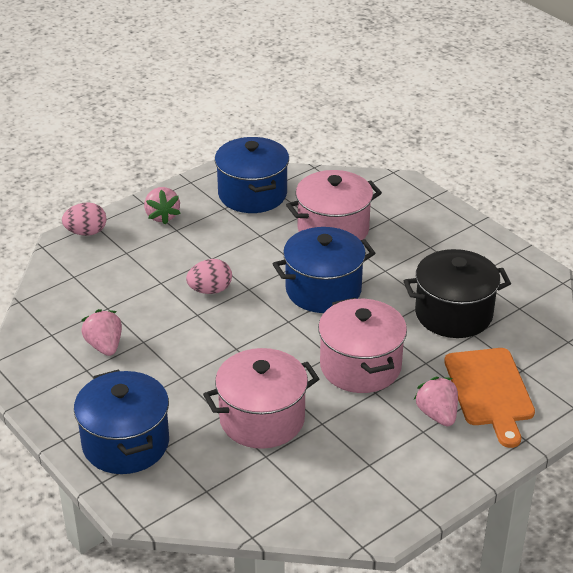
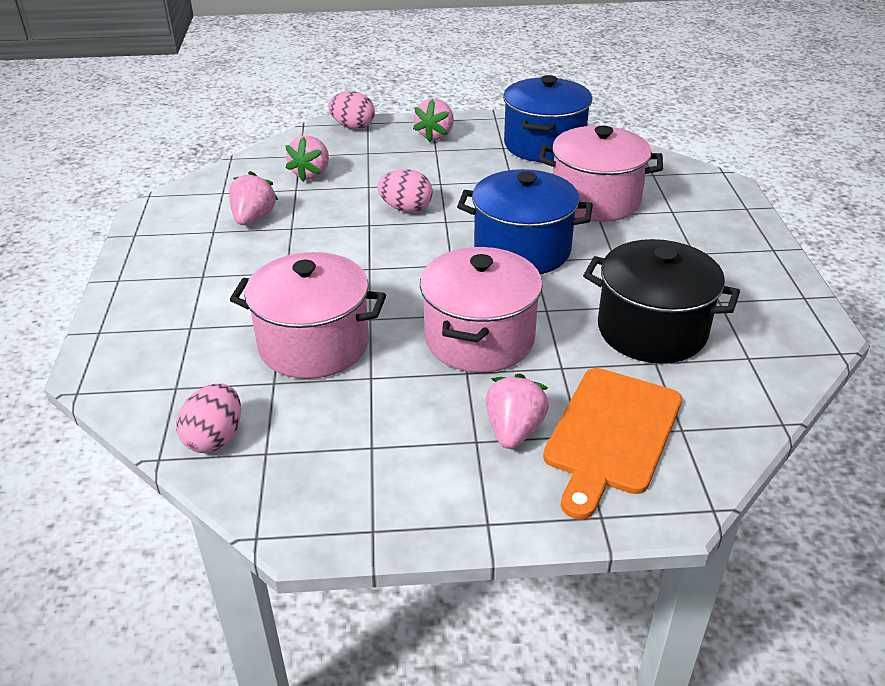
camera: 35 degrees right, 0 degrees up
blue pot [74,369,169,474] -> none
none -> pink egg [176,383,241,453]
none -> pink strawberry [285,136,329,182]

